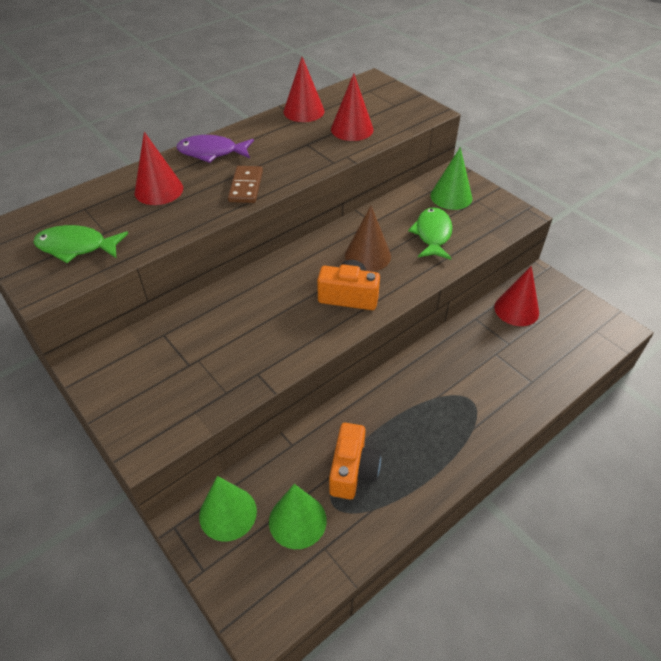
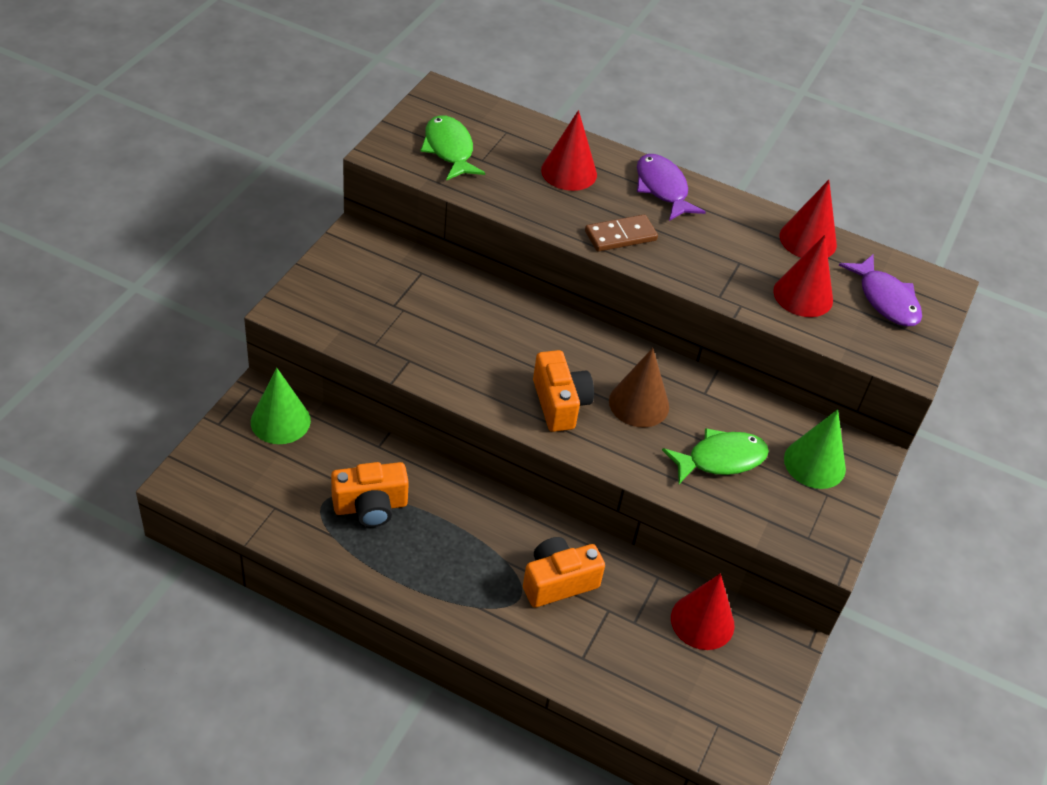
camera: 60 degrees right, 0 degrees up
green cone [269,484,327,549] -> none
none -> orange camera [523,537,605,607]
none -> purple fish [839,255,922,327]

